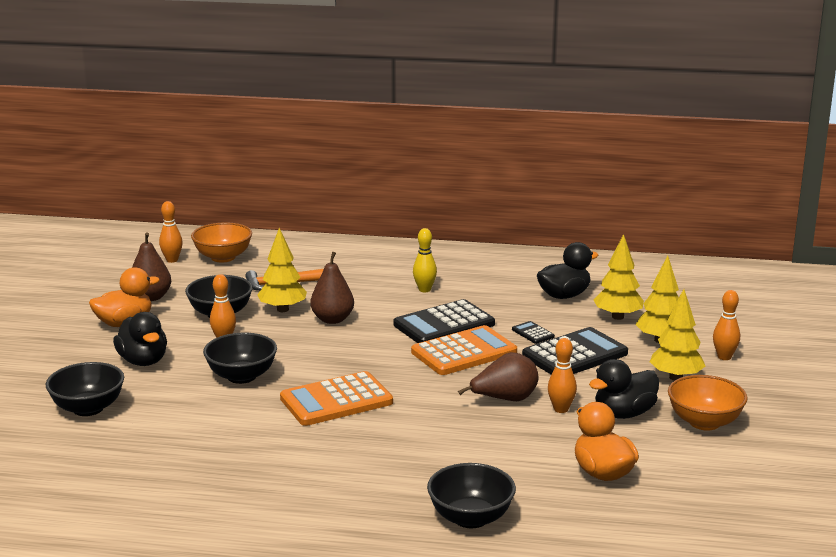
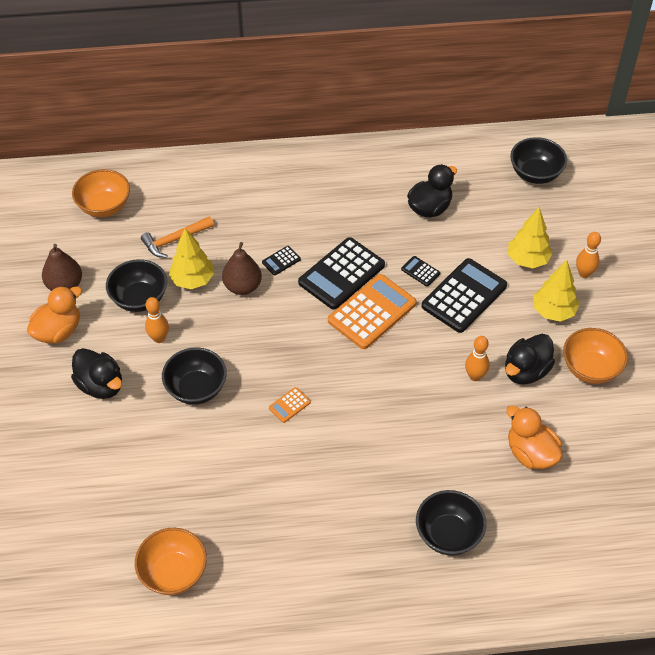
camera: 15 degrees left, 30 degrees up
black bowl [46,362,124,416] -> black bowl moved to [510,137,567,184]
orange bowling pin [159,201,183,263] -> none
orange calculator [280,371,393,426] -> orange calculator [269,387,311,423], size x0.44
yellow bowling pin [413,228,437,292] -> none
brown pear [458,352,538,401] -> none
yellow tree [594,234,644,320] -> none
none -> orange bowl [135,528,207,595]
none -> black calculator [262,246,301,276]

